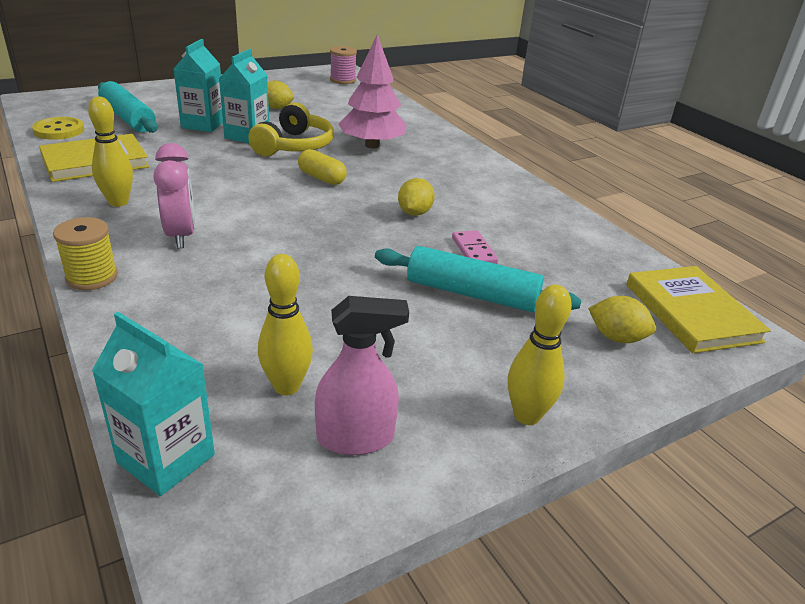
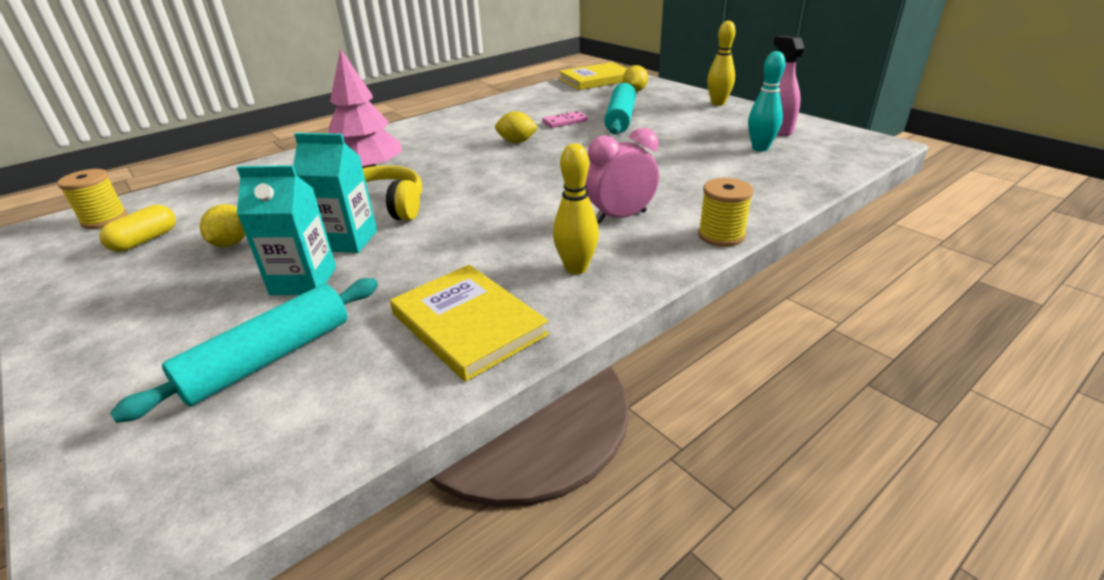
camera: 95 degrees left, 0 degrees up
yellow button [32,117,84,140] -> none
turquoise carton [92,312,215,496] -> none
yellow bowling pin [258,254,313,395] -> turquoise bowling pin [748,51,786,151]
yellow capsule [298,149,347,185] -> yellow capsule moved to [99,205,176,252]
pink spool [330,46,357,84] -> yellow spool [57,169,127,229]

